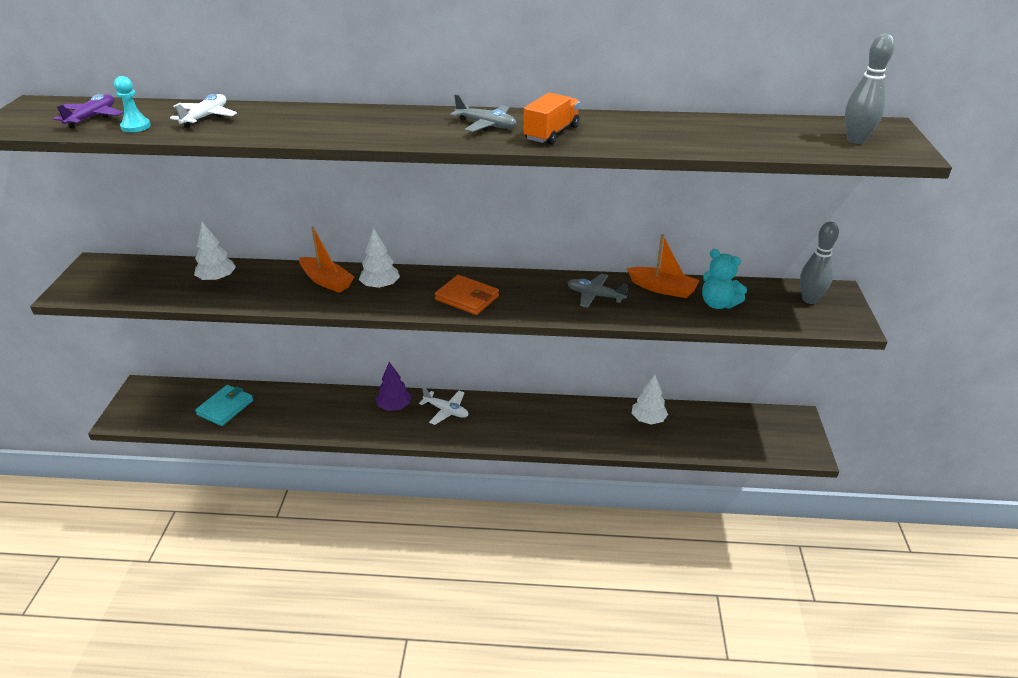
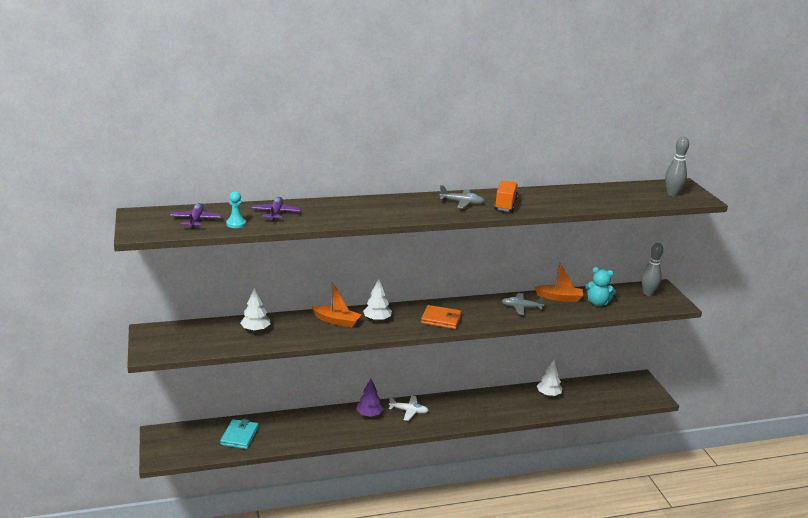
camera: 20 degrees left, 10 degrees down
white plane [170,94,237,128] -> purple plane [251,197,301,222]

